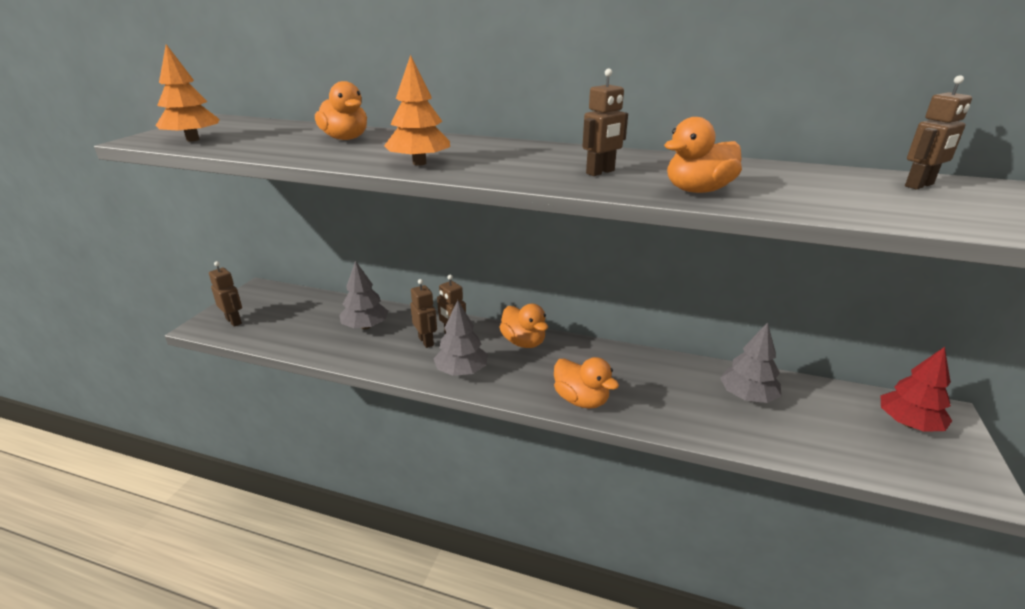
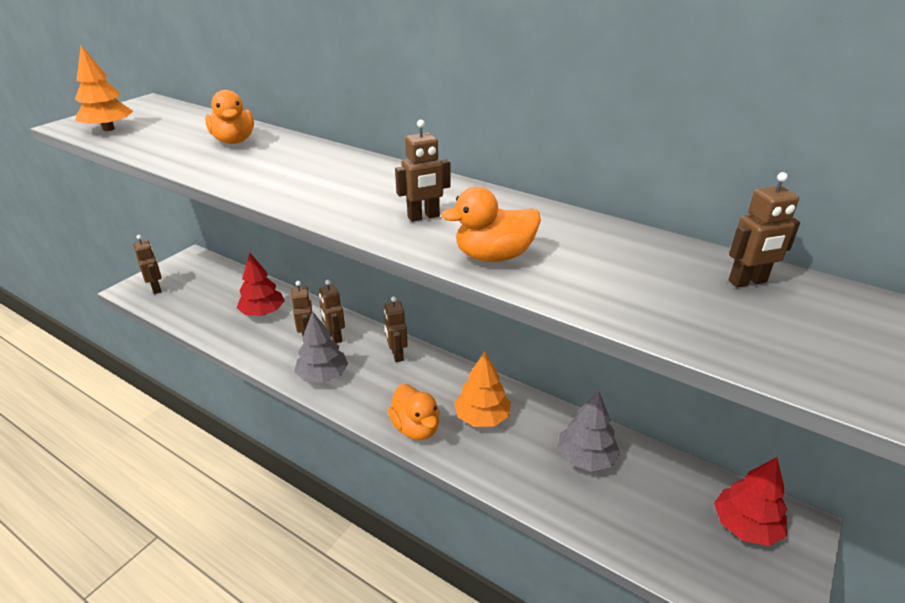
camera: 15 degrees right, 5 degrees up
grey tree [339,261,389,329] -> red tree [237,253,285,316]
orange tree [384,55,450,165] -> orange tree moved to [454,352,511,427]
orange duck [499,304,548,348] -> brown robot [384,296,408,362]

